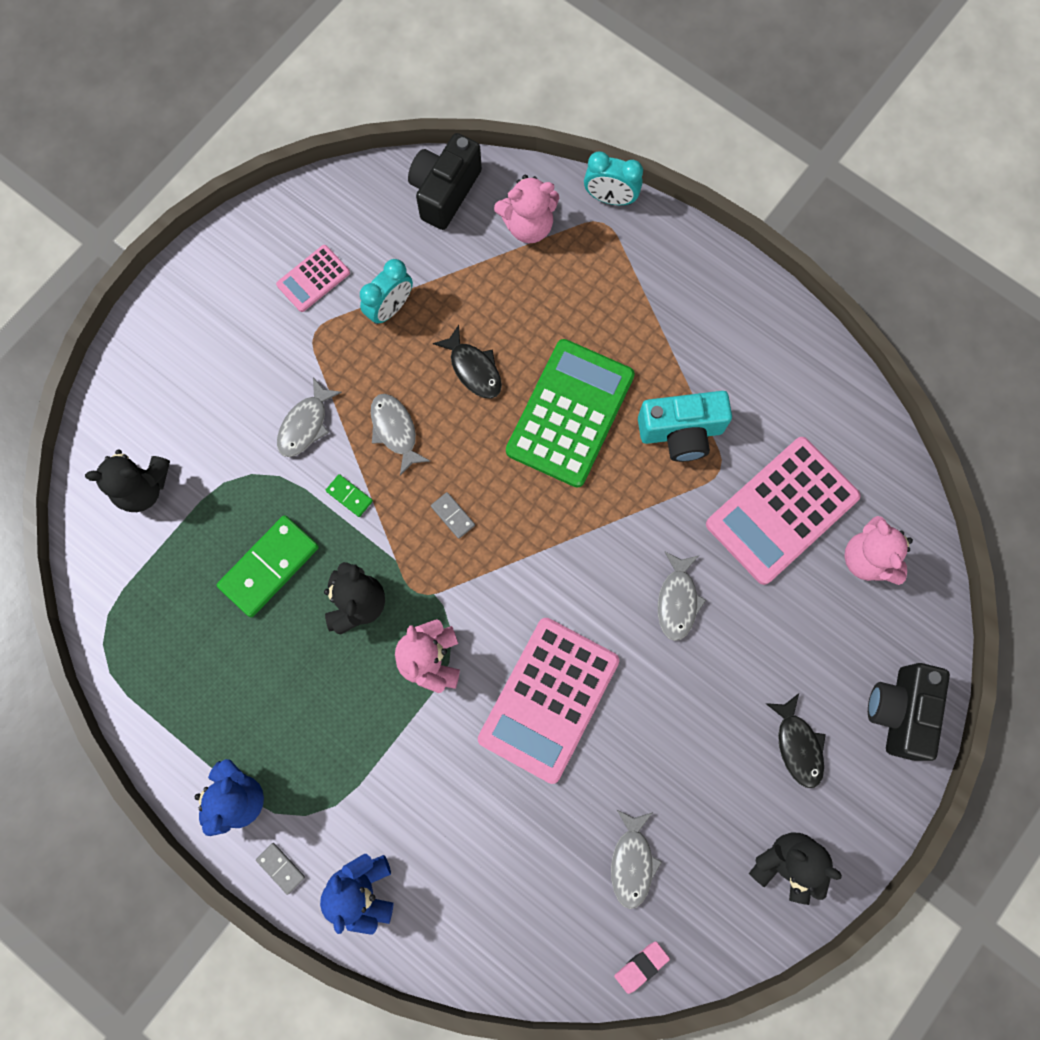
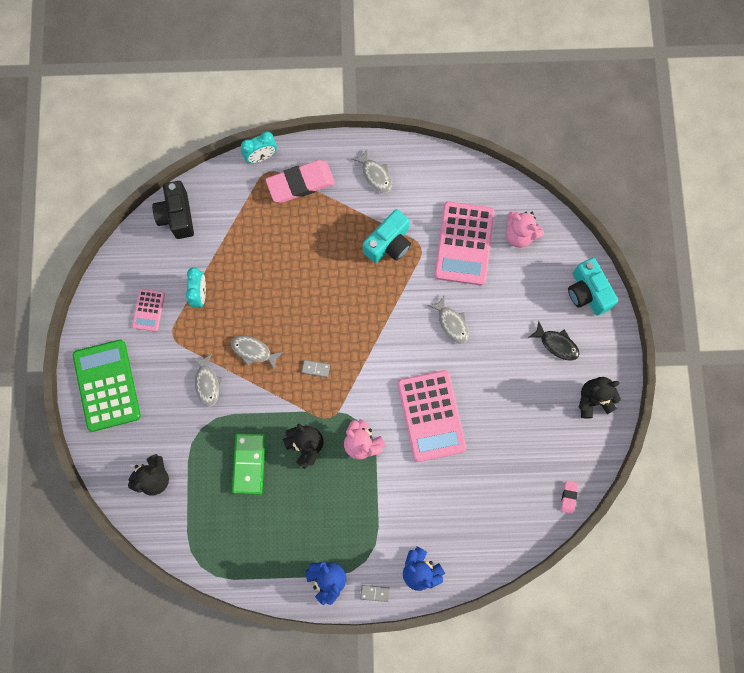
camera: 40 degrees left, 0 degrees up
green domino [326,474,373,517] -> none
black fish [433,325,502,399] -> none
pink teddy bear [494,174,559,243] -> none
green calculator [506,339,635,488] -> green calculator moved to [73,340,141,432]
grey fish [611,809,662,909] -> grey fish moved to [352,148,392,193]
black camera [868,663,950,761] -> turquoise camera [568,258,618,315]
none -> pink eraser [265,160,335,203]

